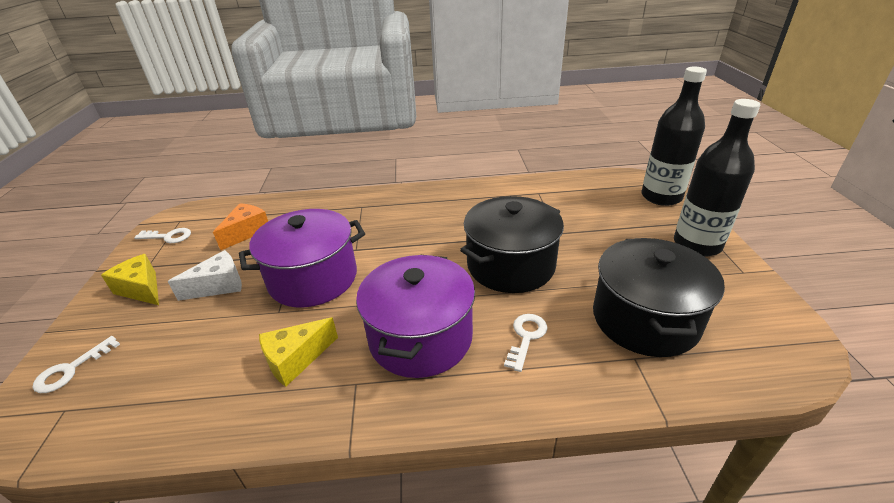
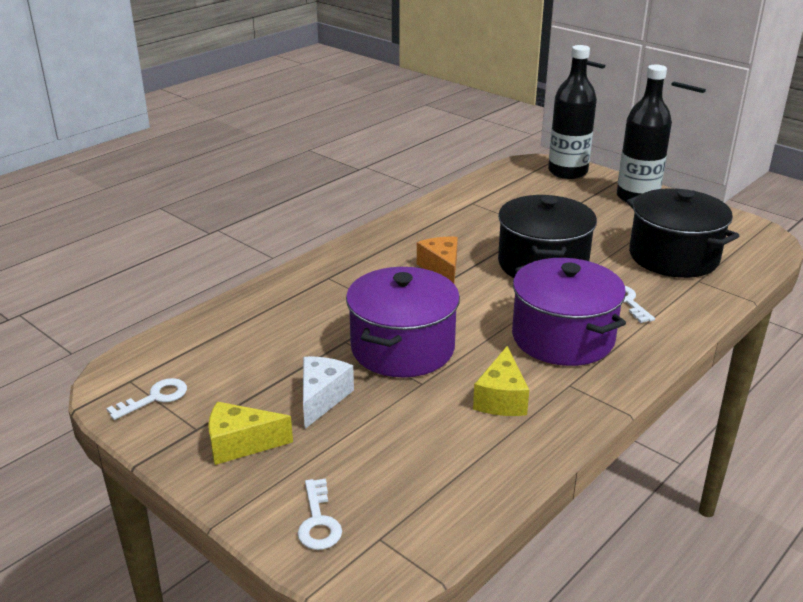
camera: 45 degrees left, 5 degrees down
orange cheese [213,203,268,250] -> orange cheese moved to [417,237,458,283]

